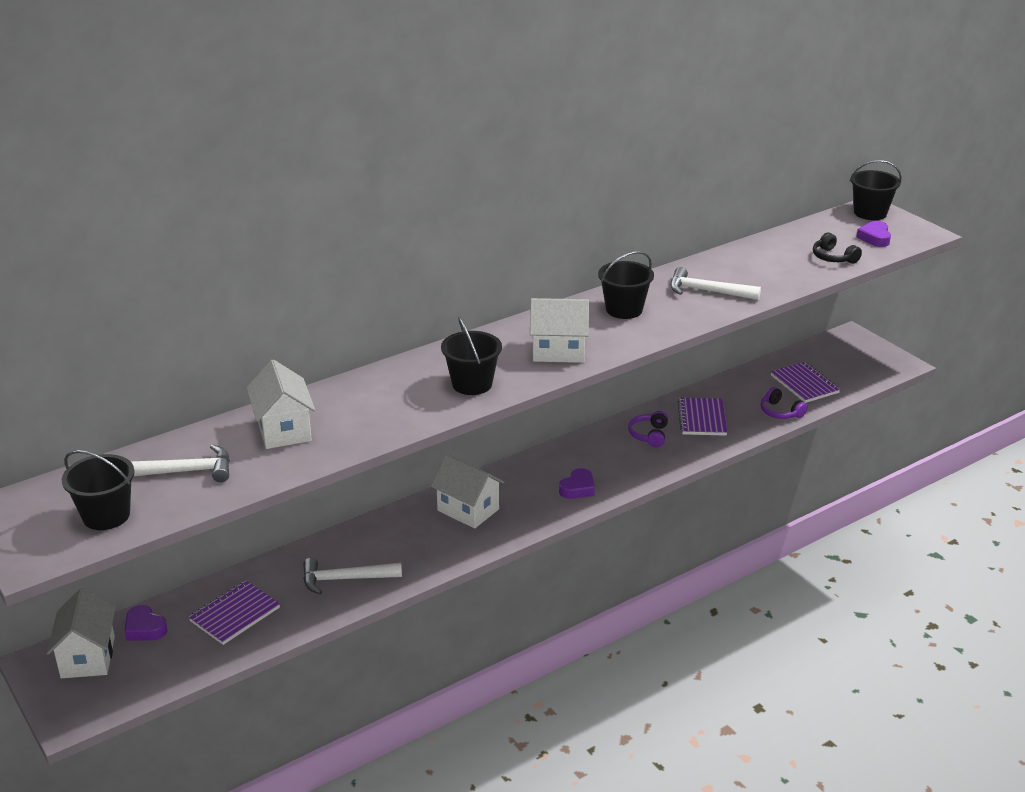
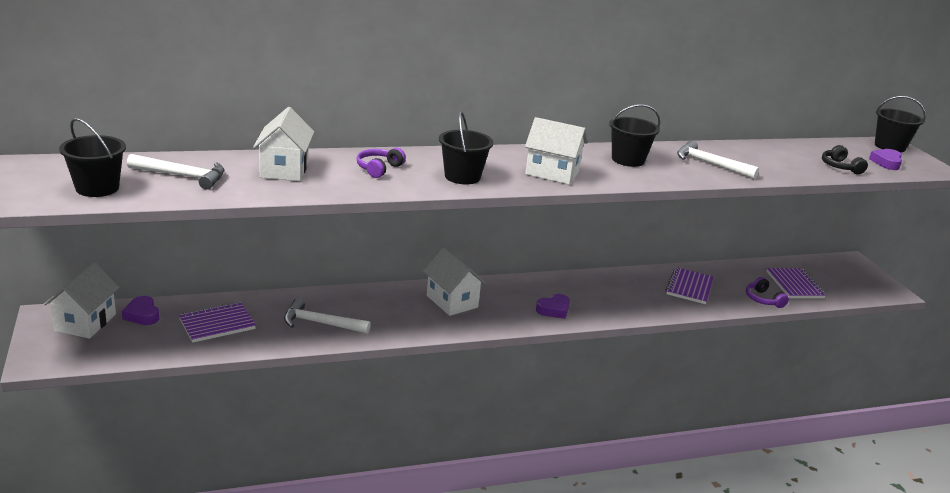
camera: 15 degrees right, 5 degrees down
purple headphones [628,411,668,448] -> purple headphones moved to [357,148,406,178]

